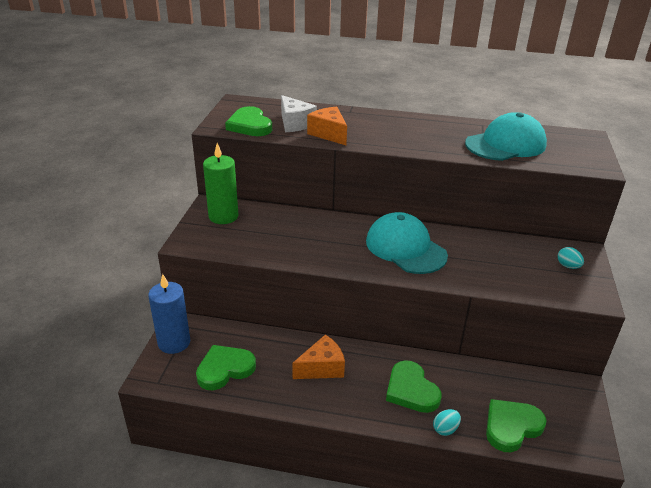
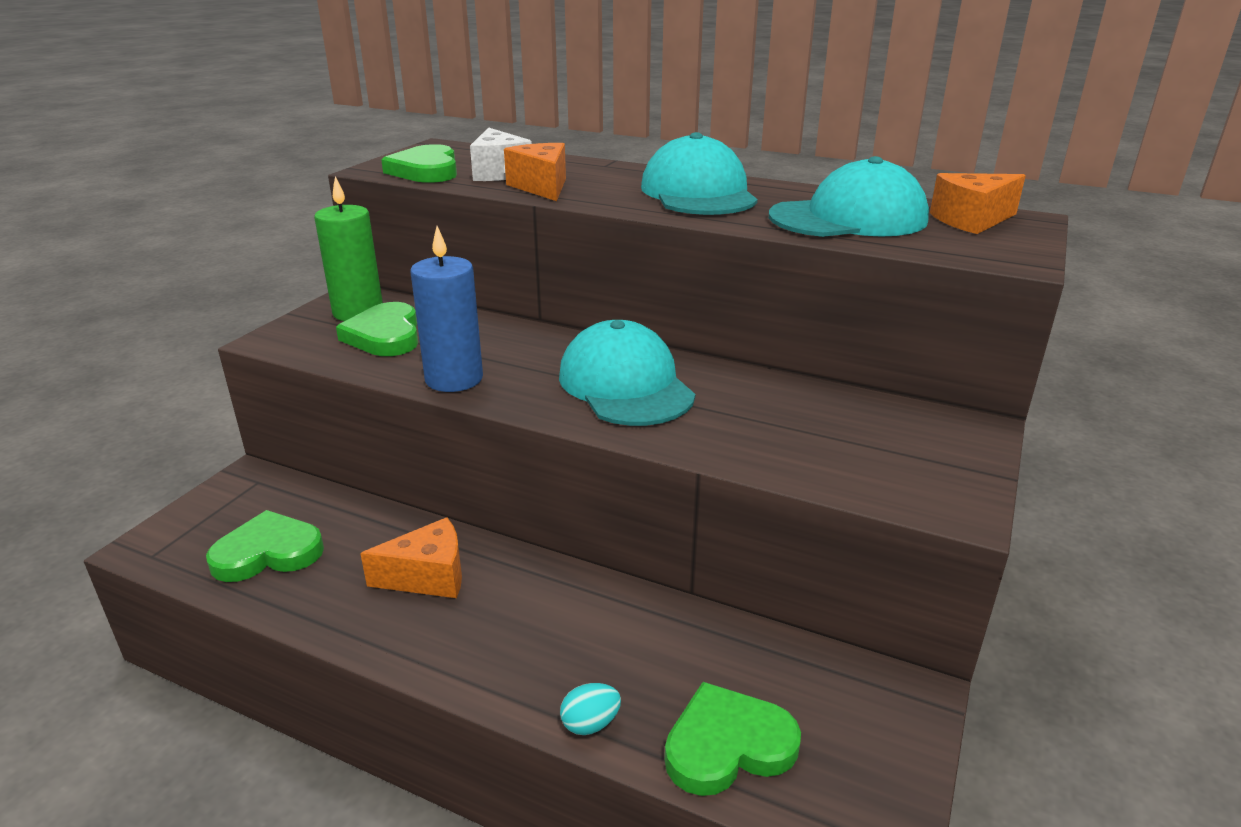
camera: 15 degrees right, 5 degrees down
blue candle [148,274,190,354] -> blue candle moved to [410,226,483,392]
green heart [386,360,441,413] -> green heart moved to [336,302,418,356]
turquoise egg [558,247,584,269] -> none
none -> turquoise cap [641,132,758,215]
none -> orange cheese [930,173,1026,234]

